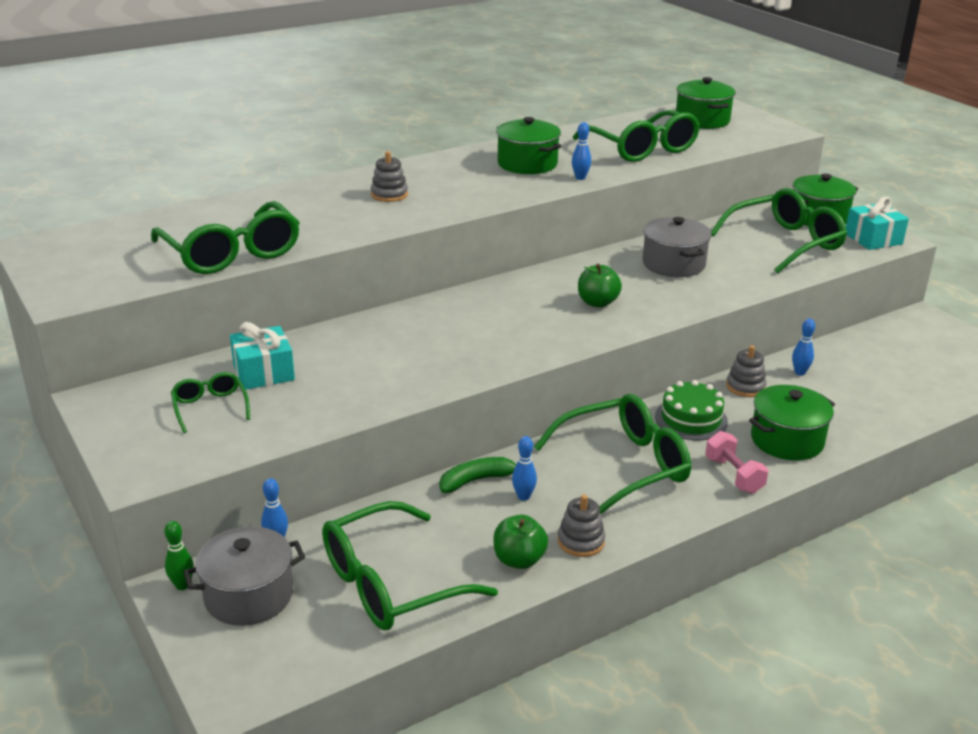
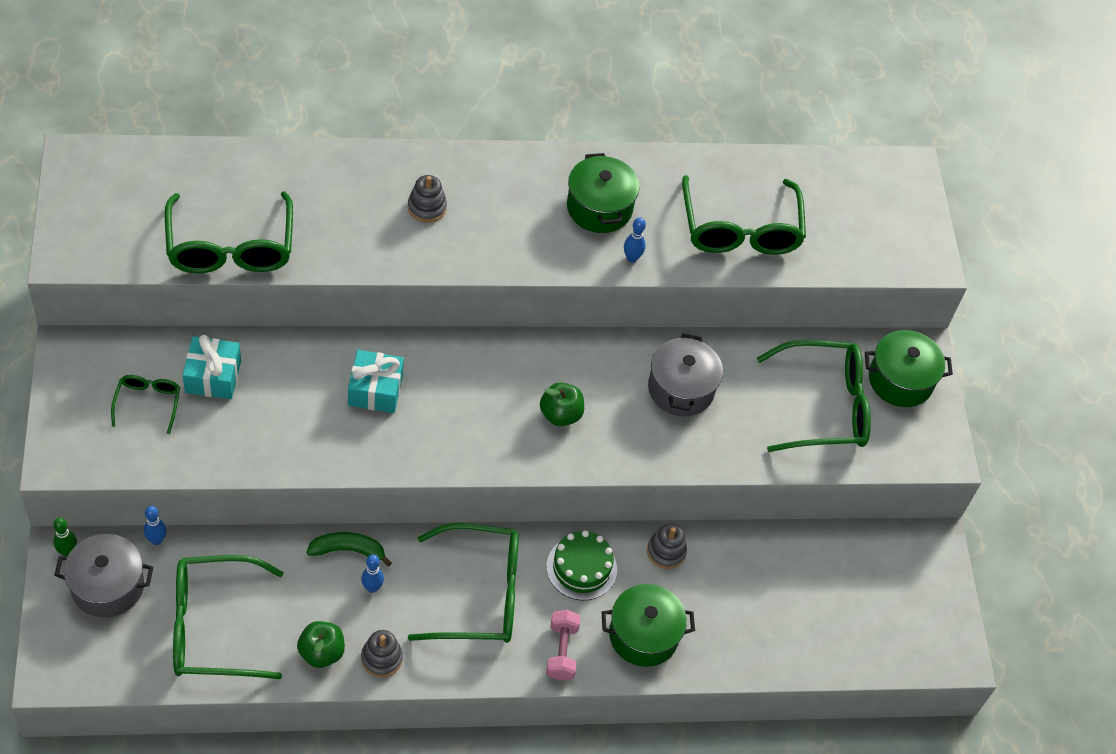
camera: 20 degrees right, 25 degrees up
green pot [676,77,735,129] -> none
blue bowling pin [792,319,815,376] -> none
turquoise gift [846,197,909,250] -> turquoise gift moved to [348,350,404,413]

